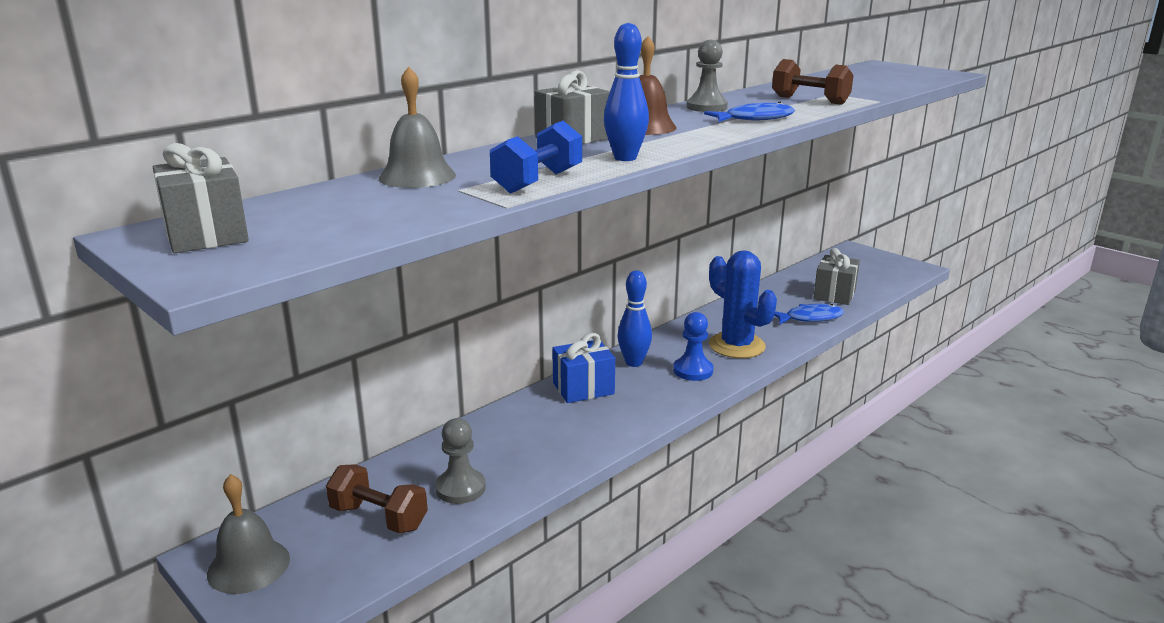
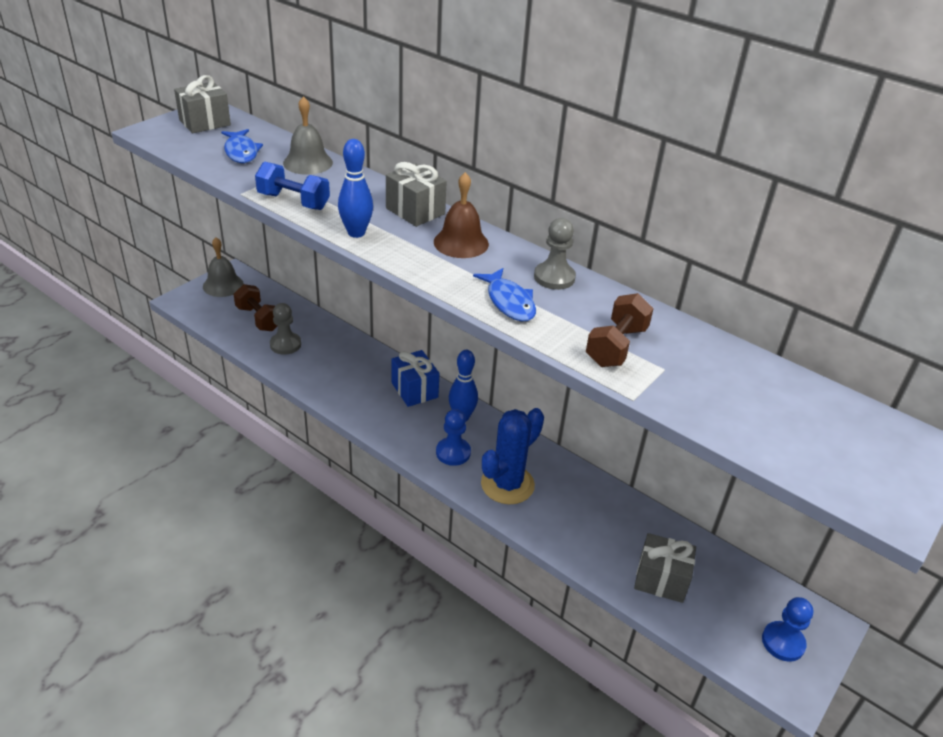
camera: 80 degrees right, 15 degrees up
brown dumbbell [326,464,428,533] -> brown dumbbell turned 60 degrees counterclockwise [234,284,277,331]
blue fish [774,304,844,324] -> blue fish moved to [221,129,263,163]
none -> blue pawn [762,597,813,662]

